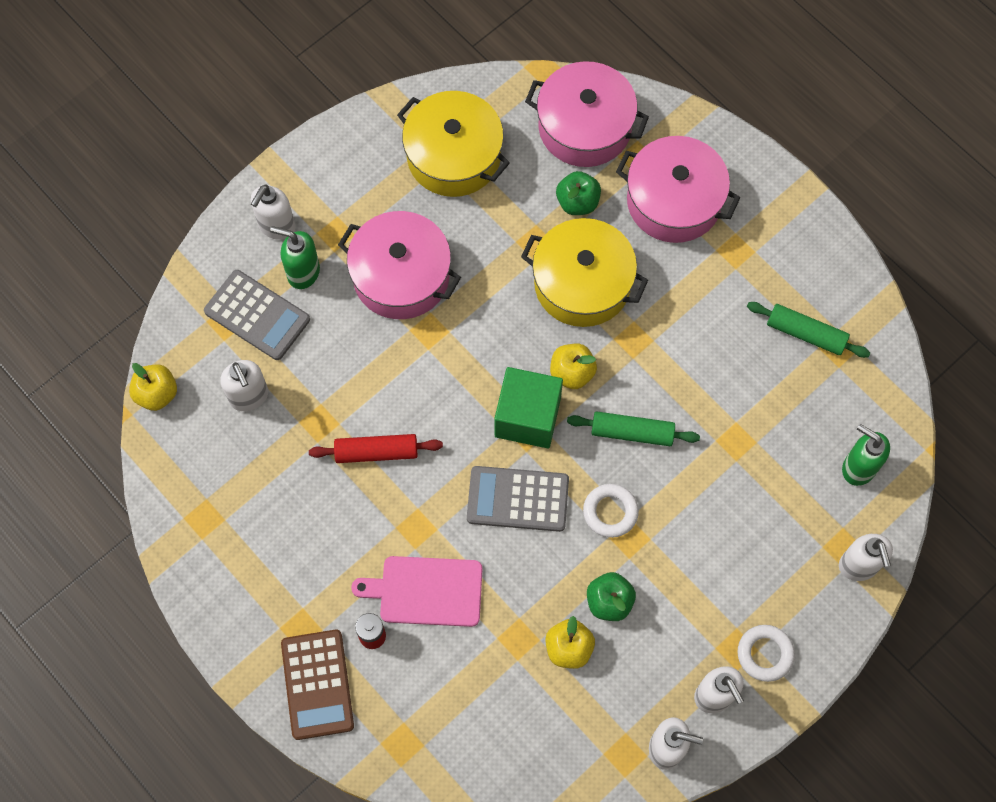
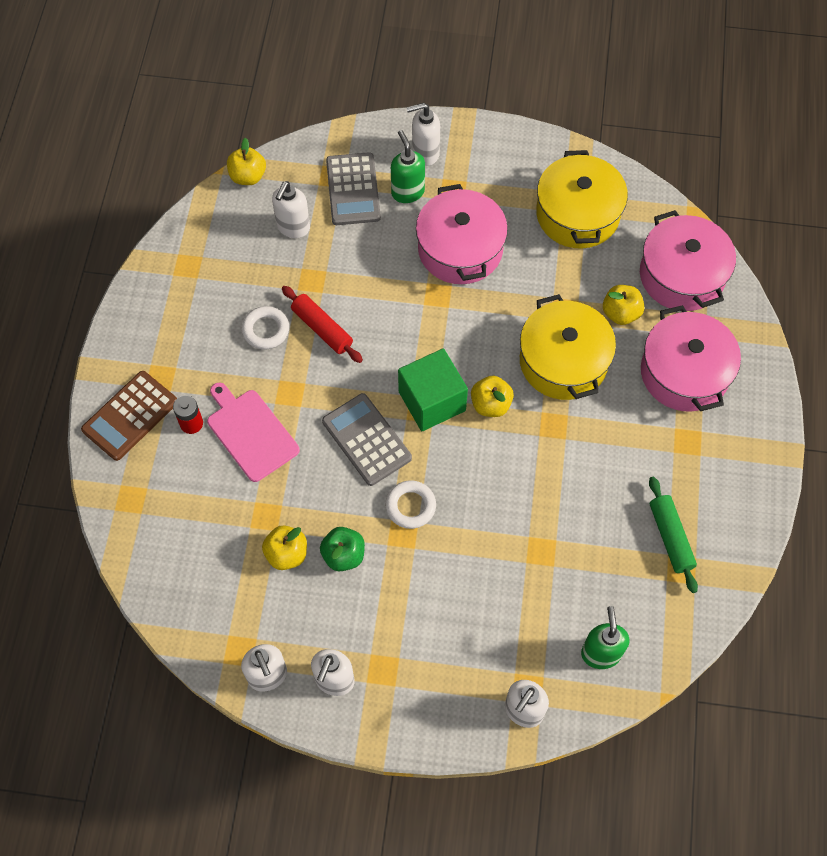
camera: 50 degrees right, 5 degrees down
green apple [556,171,601,215] -> yellow apple [603,285,644,325]
green rolling pin [567,411,700,446] -> none
white ring [738,625,795,682] -> white ring moved to [241,306,289,349]

